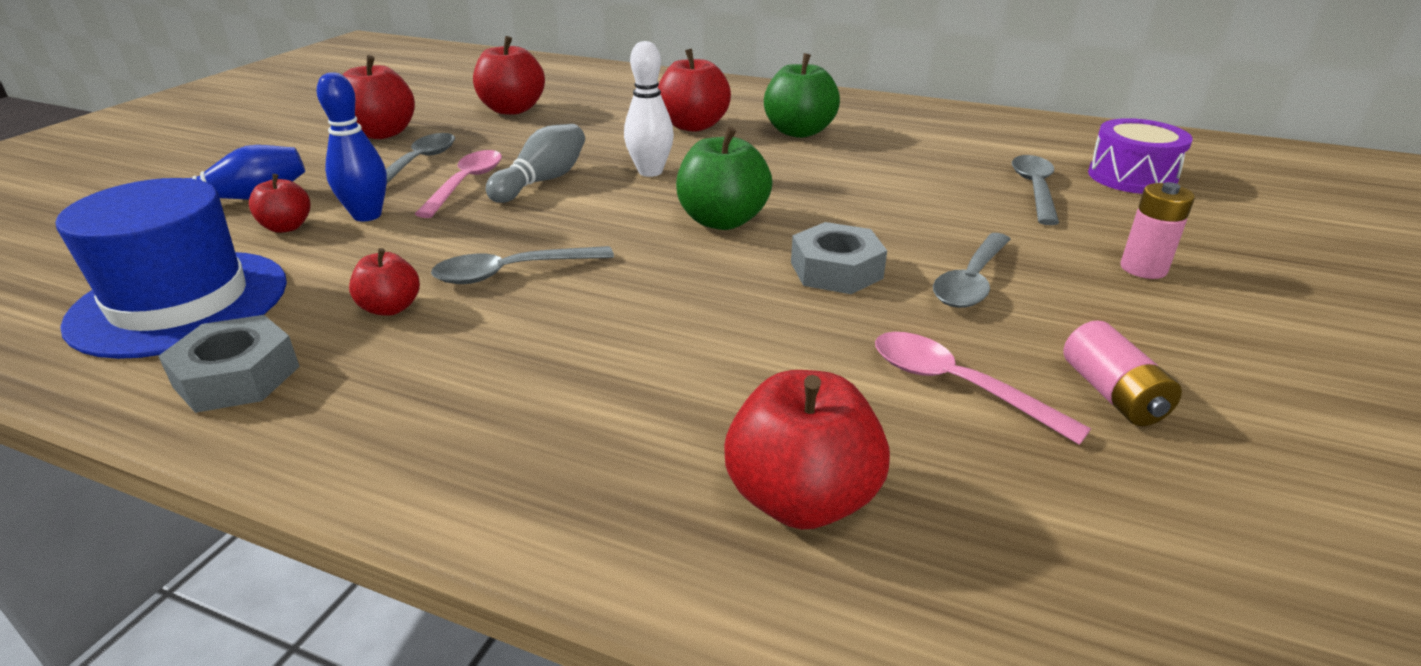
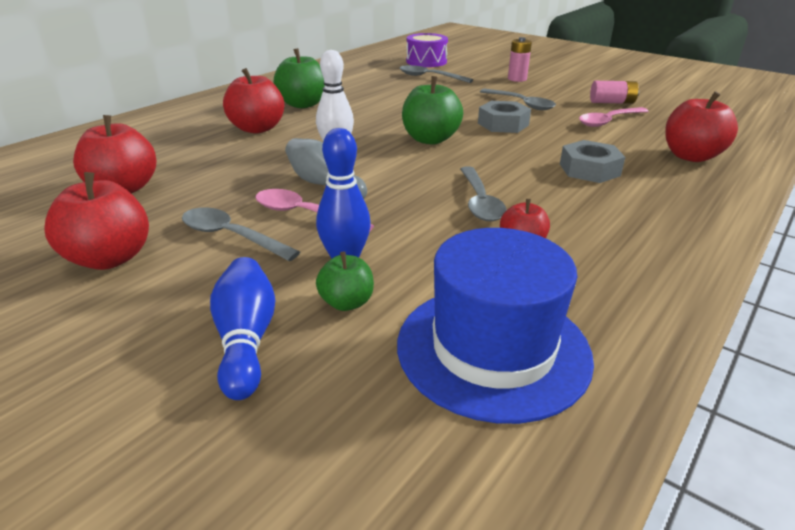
camera: 75 degrees left, 0 degrees up
grey nut [158,315,300,413] -> grey nut moved to [560,140,625,183]
red apple [249,174,311,233] -> green apple [316,251,374,311]

